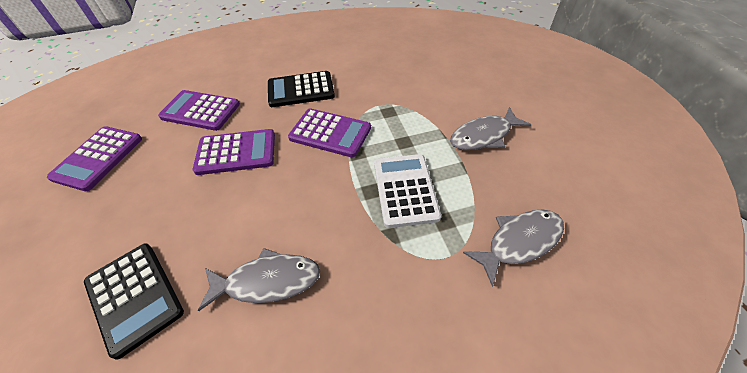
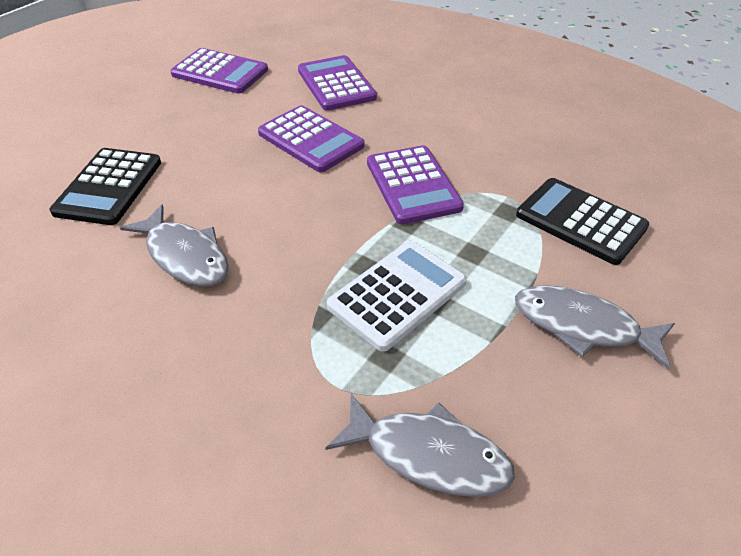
camera: 50 degrees right, 5 degrees down
purple calculator [47,126,142,191] -> purple calculator turned 135 degrees counterclockwise [170,48,268,94]
black calculator [268,71,335,107] -> black calculator moved to [516,178,649,265]

